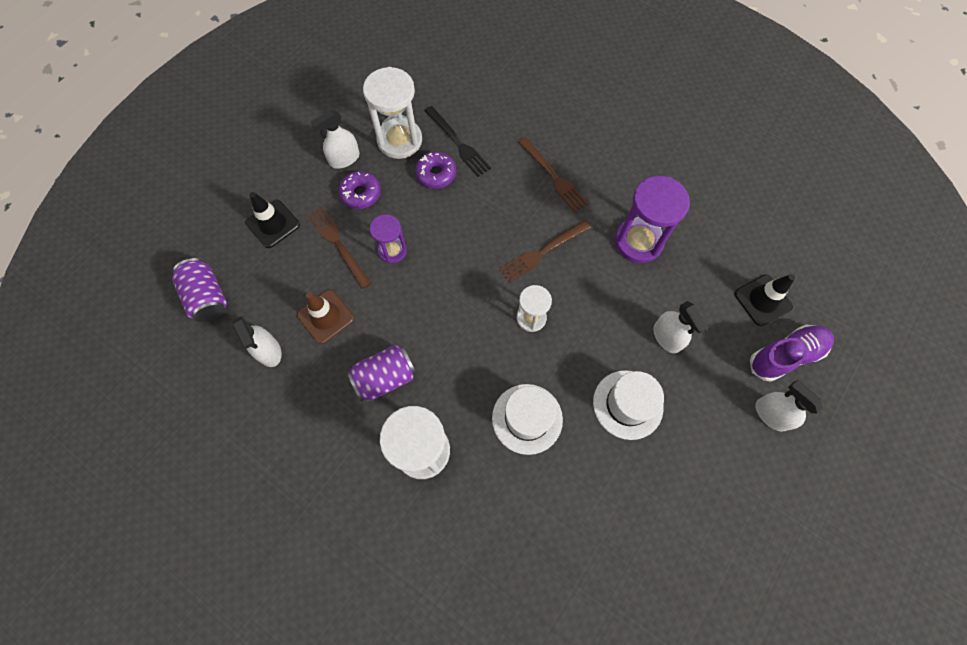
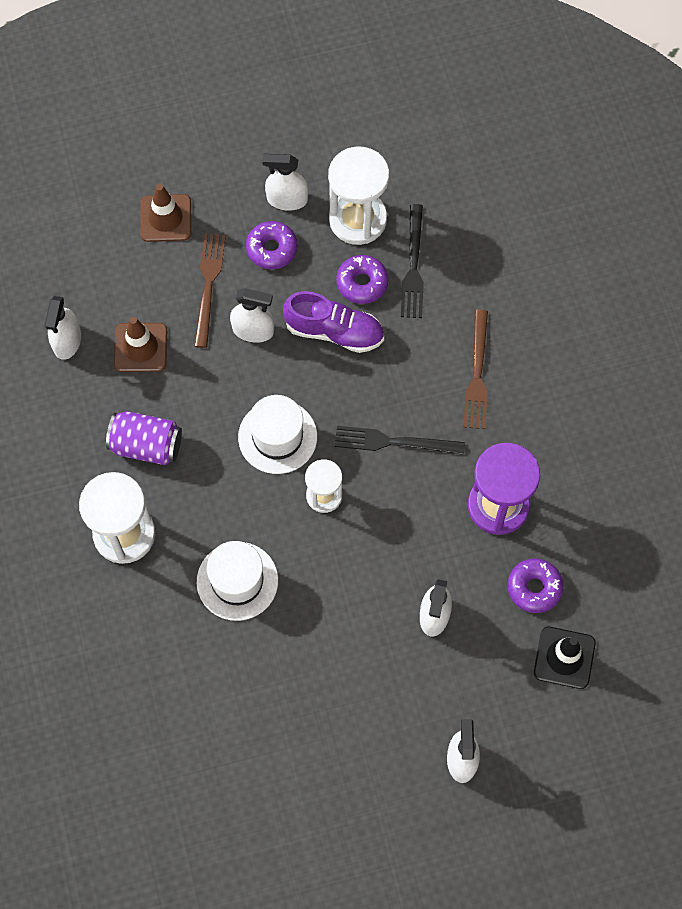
camera: 40 degrees right, 0 degrees up
purple can [172,258,227,322] -> none
black traffic cone [245,192,300,248] -> brown traffic cone [140,184,191,242]
purple hourglass [370,214,407,263] -> white spray bottle [230,288,274,343]
brown fork [500,220,591,283] -> black fork [335,426,465,455]
white hat [593,370,664,440] -> white hat moved to [238,395,317,474]
purple shoe [750,325,834,382] -> purple shoe moved to [283,291,384,353]
none -> purple donut [508,559,563,613]

